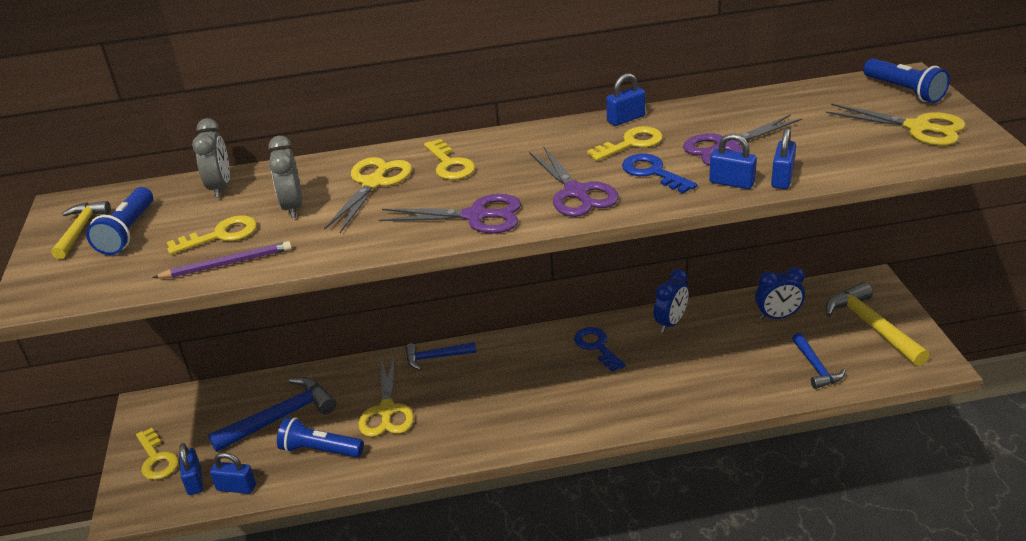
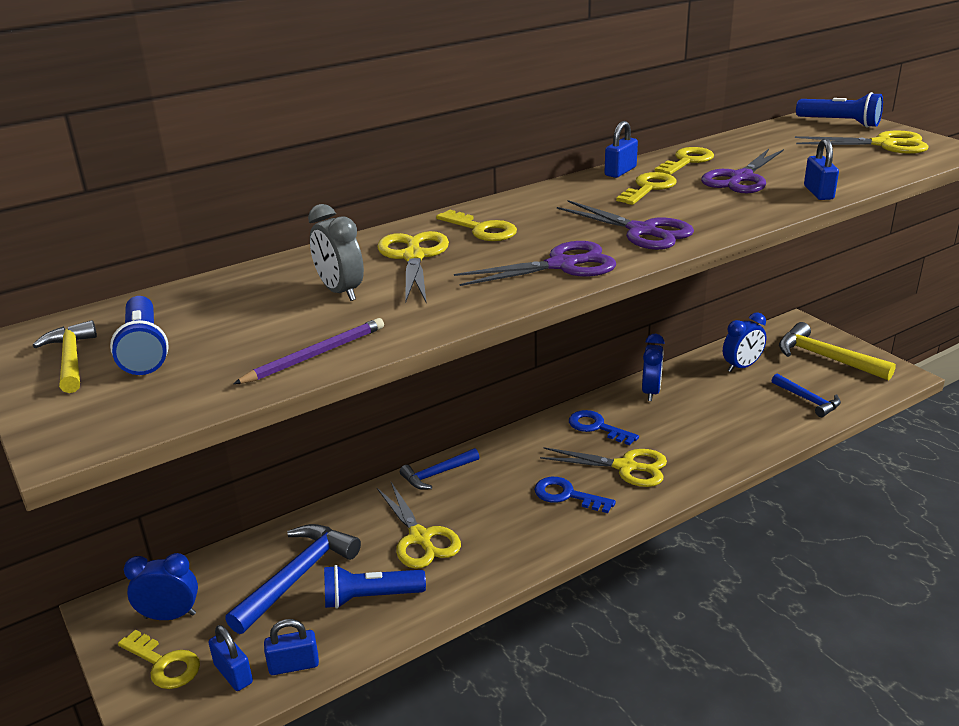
camera: 25 degrees left, 5 degrees down
yellow key [167,215,257,255] -> yellow key moved to [655,147,714,175]
grey clock [192,118,230,198] -> none
blue key [622,154,697,194] -> blue key moved to [534,477,616,513]
blue padlock [709,134,757,189] -> none
none -> blue clock [124,553,198,620]
none -> yellow scissors [540,447,667,487]

